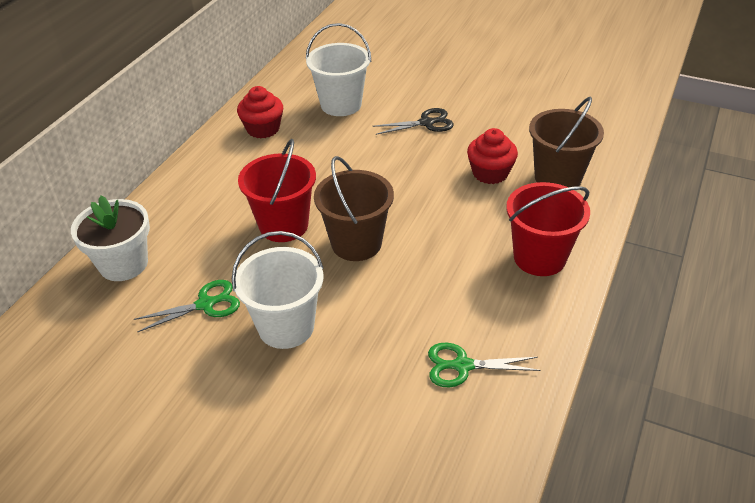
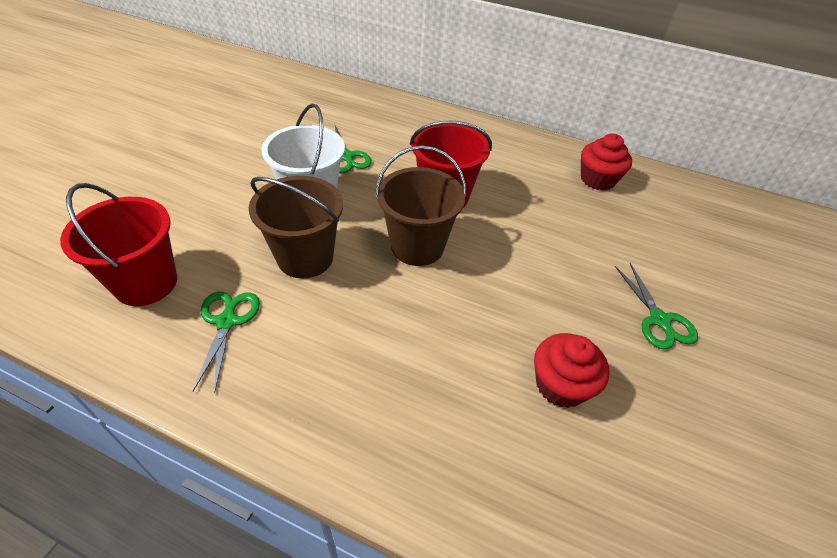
camera: 85 degrees right, 5 degrees up
white flower pot [71,195,150,281] -> none
white bucket [306,23,371,116] -> none
black scissors [372,108,454,135] -> green scissors [615,263,698,349]
red bucket [506,182,590,276] -> red bucket moved to [60,183,177,306]
brown bucket [529,97,604,187] -> brown bucket moved to [249,176,343,278]

